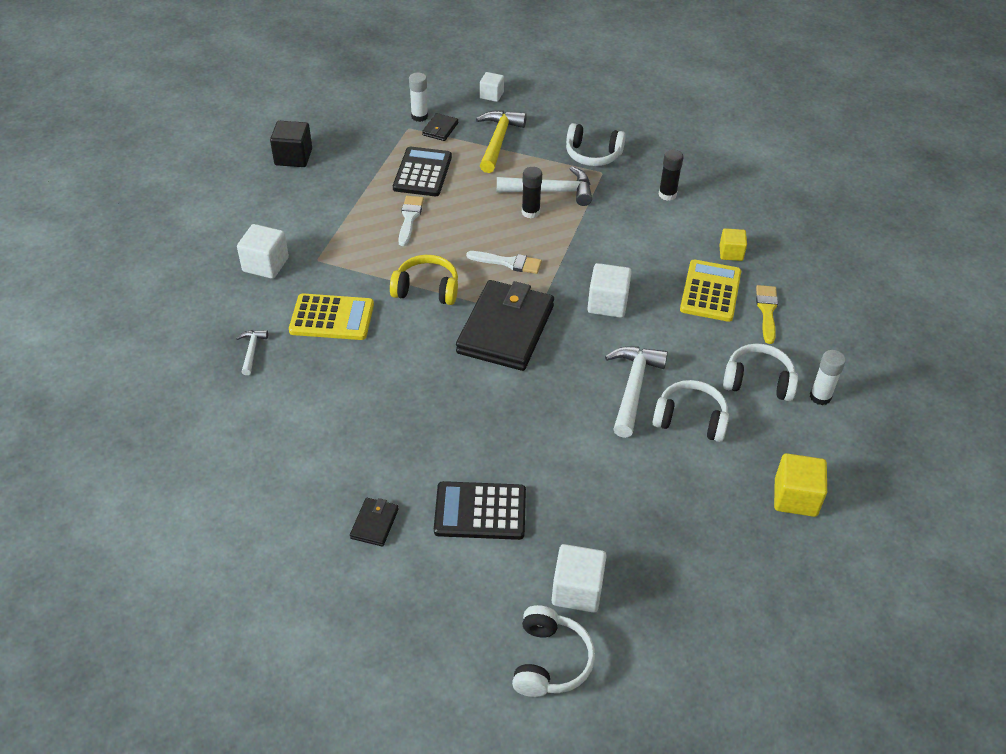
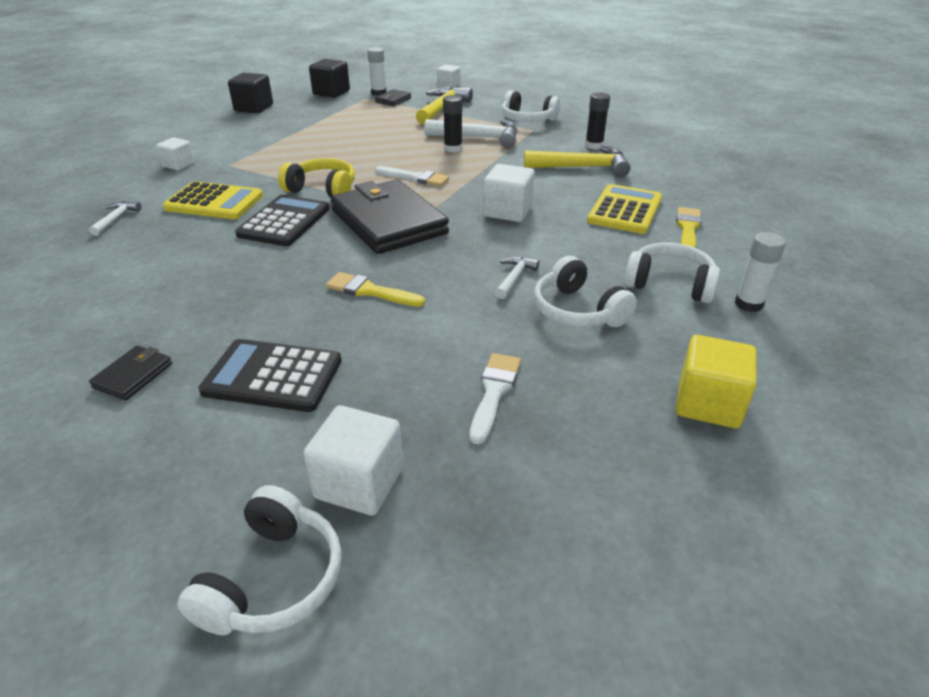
camera: 10 degrees right, 10 degrees down
white cube [237,224,289,279] -> white cube [156,137,195,170], size x0.65
black calculator [393,147,452,196] -> black calculator moved to [235,195,330,246]
white brush [398,196,424,246] -> white brush moved to [470,353,521,444]
black wallet [456,280,554,371] -> black wallet turned 60 degrees counterclockwise [331,179,449,254]
white hammer [605,346,668,438] -> white hammer [495,256,539,299], size x0.51
white headphones [653,380,729,442] -> white headphones turned 150 degrees counterclockwise [534,256,637,327]
yellow cube [720,228,747,261] -> none
none -> black cube [309,59,350,98]
none -> yellow brush [326,272,425,307]
none -> yellow hammer [524,146,631,177]

